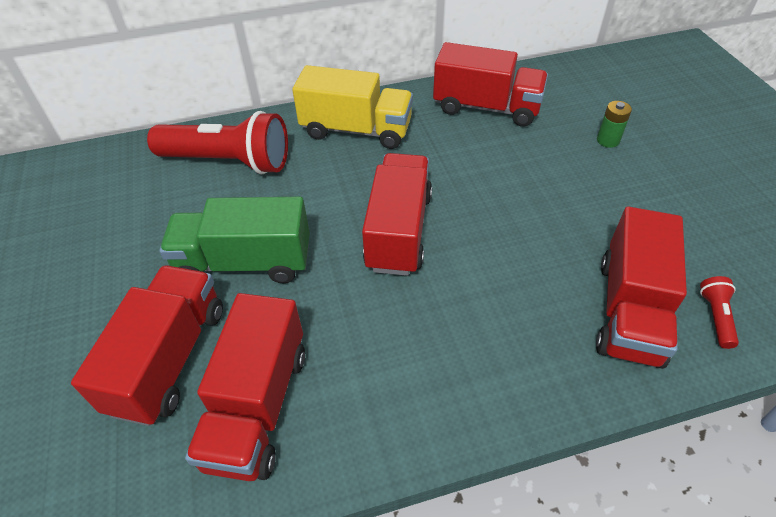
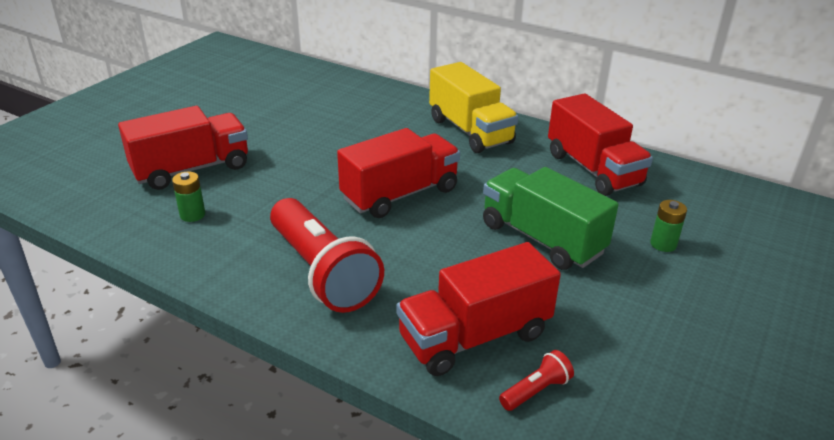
camera: 45 degrees right, 15 degrees down
red flashlight [147,111,288,174] -> red flashlight moved to [270,198,384,313]
green truck [159,197,310,283] -> green truck moved to [483,167,619,270]
red truck [185,293,305,481] -> green battery [172,171,205,222]

